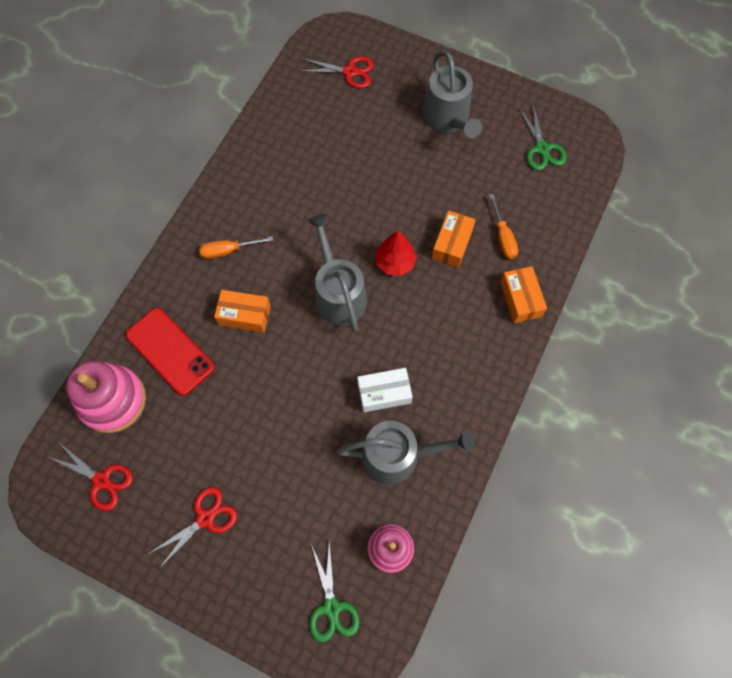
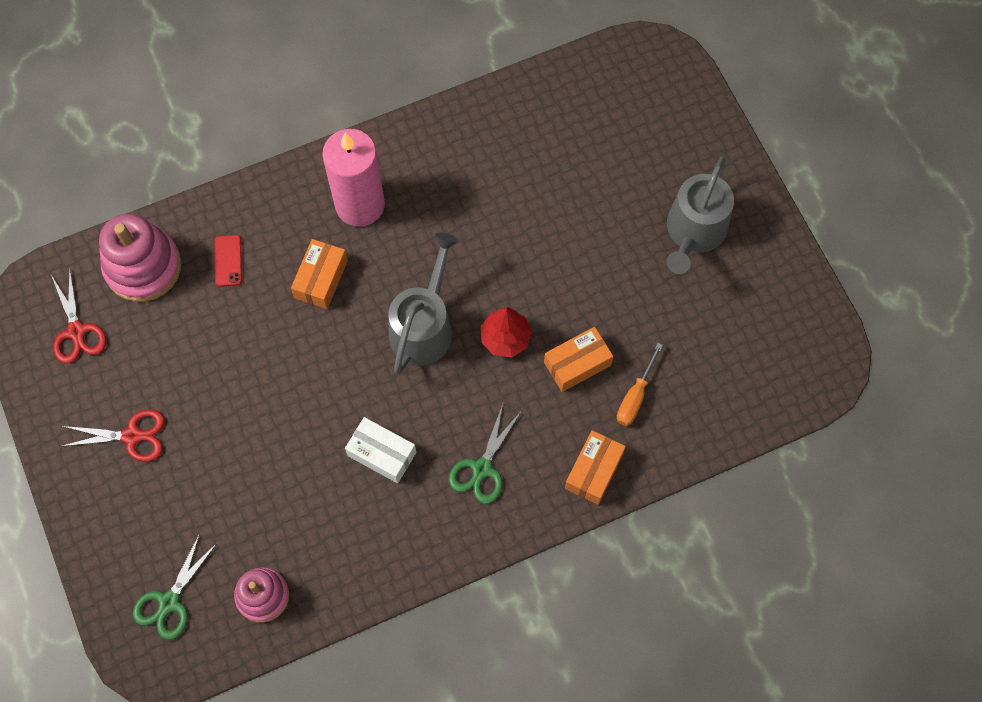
camera: 40 degrees right, 0 degrees up
red phone [126,308,215,396] -> red phone [214,235,242,287], size x0.50
orange screwdriver [199,236,273,259] -> pink candle [322,129,385,227]
orange box [214,290,271,333] -> orange box turned 60 degrees clockwise [291,239,348,309]
red scissors [302,56,374,88] -> none
grey watering can [337,421,474,485] -> none
green scissors [519,105,567,170] -> green scissors moved to [448,404,522,504]

